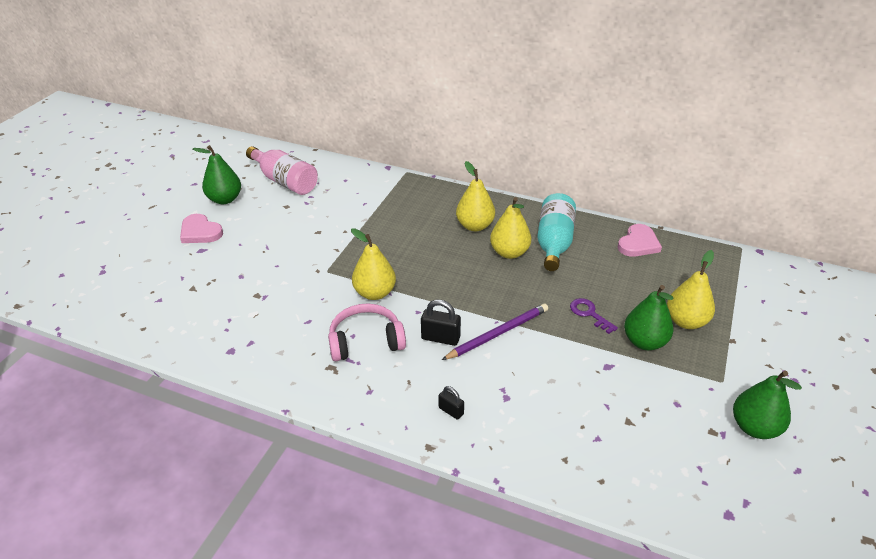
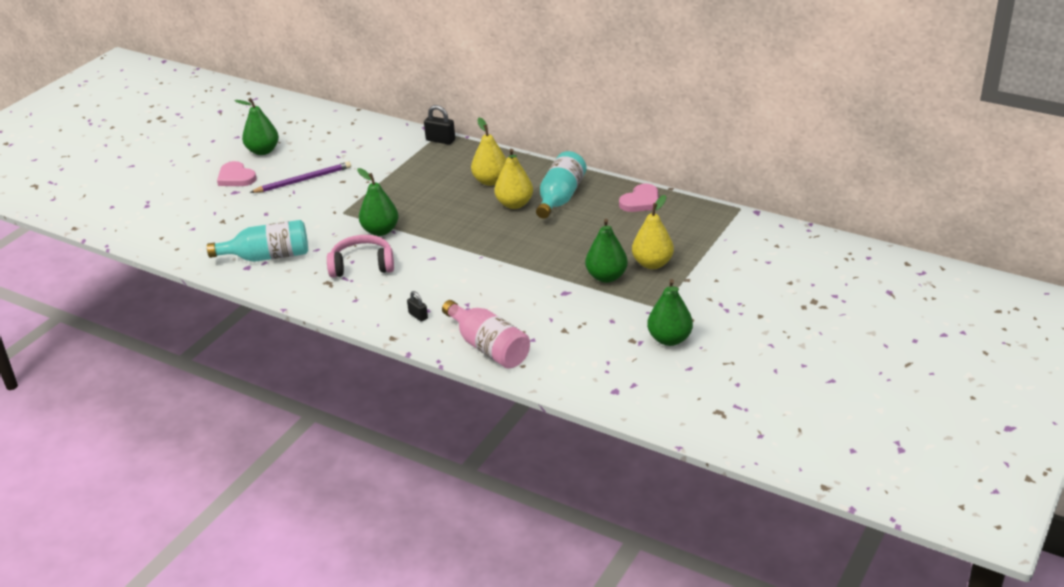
camera: 10 degrees right, 5 degrees down
pink bottle [246,146,318,195] -> pink bottle moved to [442,300,530,369]
yellow pear [351,228,396,300] -> green pear [357,168,399,236]
black padlock [421,300,461,346] -> black padlock moved to [424,105,455,145]
purple pencil [442,304,548,360] -> purple pencil moved to [250,162,351,193]
purple key [570,298,618,334] -> none
none -> turquoise bottle [207,220,308,262]

